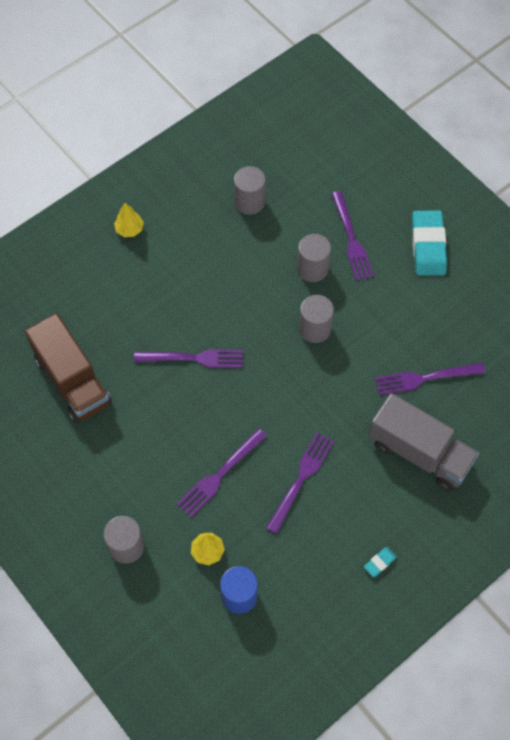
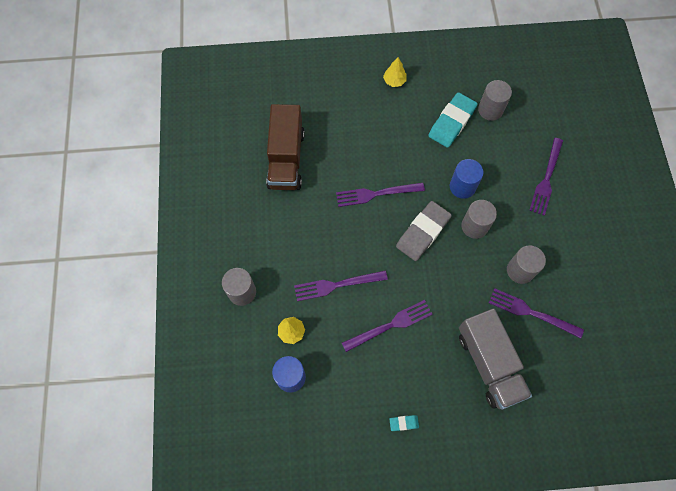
camera: 35 degrees right, 5 degrees up
purple fork [134,349,243,368] -> purple fork turned 135 degrees clockwise [336,182,425,207]
grey cylinder [297,234,331,282] -> grey cylinder moved to [507,245,546,284]
turquoise eraser [412,211,447,275] -> turquoise eraser moved to [428,92,478,148]
none -> grey eraser [396,201,452,261]
none -> blue cylinder [450,159,483,199]

